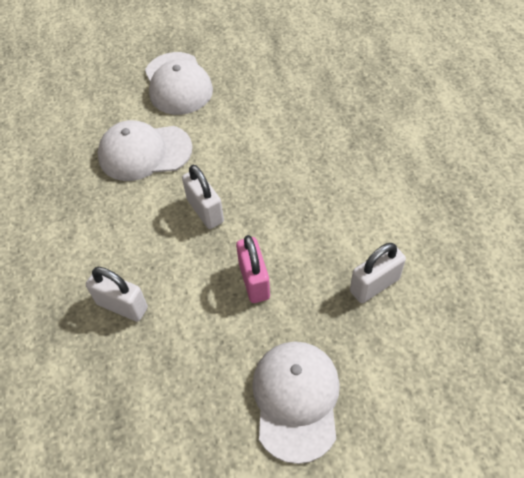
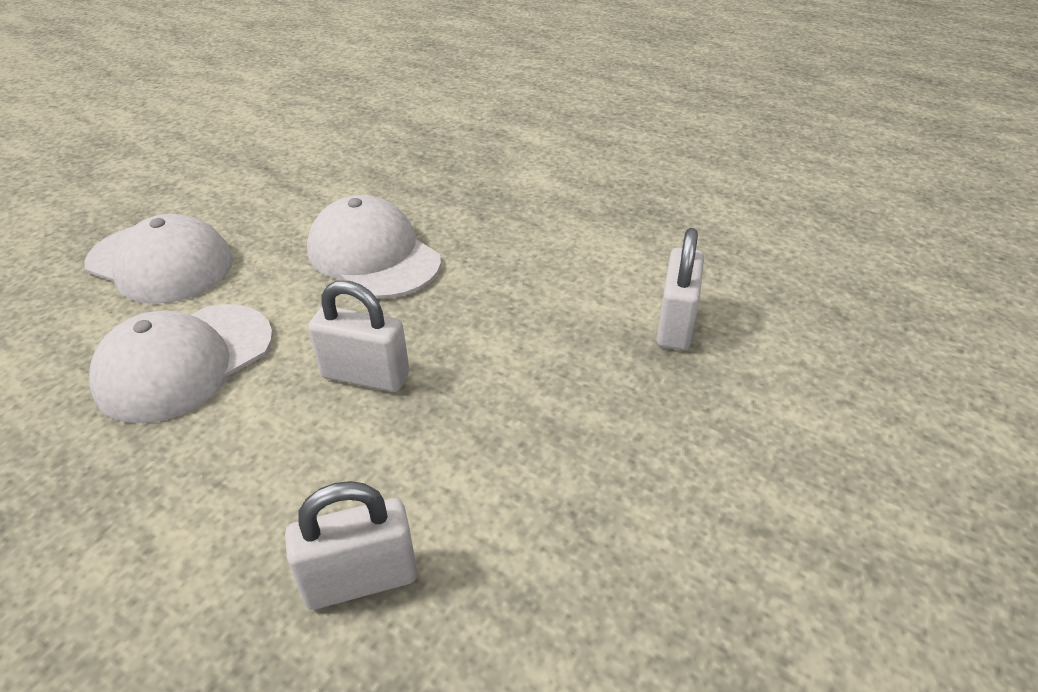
camera: 45 degrees left, 15 degrees down
pink padlock [236,235,270,303] -> none
white cap [252,342,340,464] -> white cap moved to [307,195,441,299]

